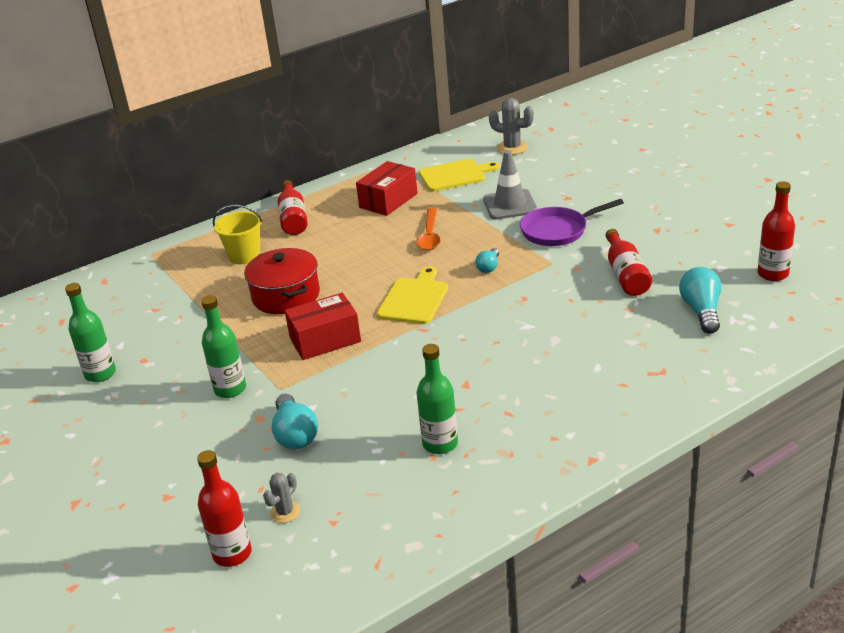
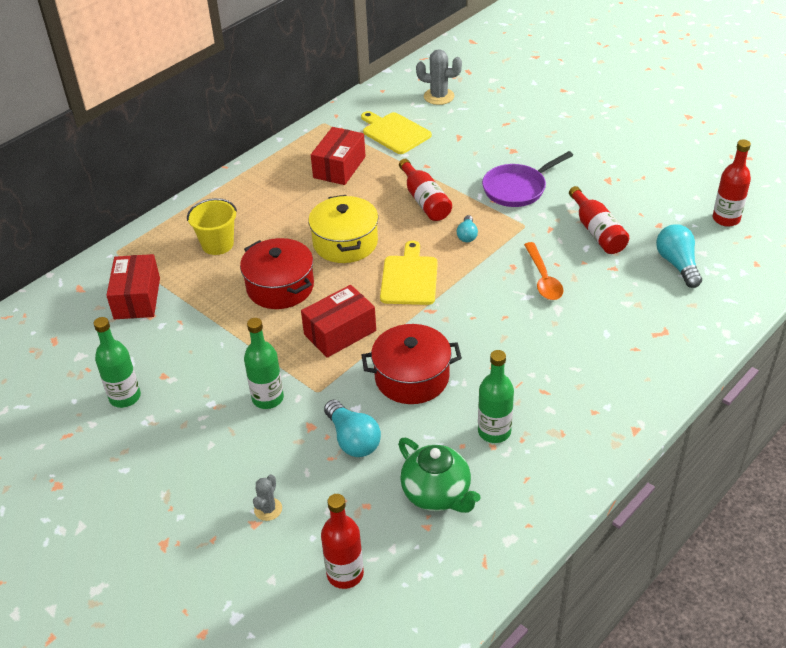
camera: 15 degrees left, 10 degrees up
grey cactus [263,473,300,523] -> grey cactus moved to [253,474,282,521]
red bottle [278,180,308,235] -> red bottle moved to [399,159,452,221]
orange spoon [417,208,440,251] -> orange spoon moved to [524,242,563,300]
yellow cutting board [419,159,500,192] -> yellow cutting board turned 105 degrees counterclockwise [361,111,432,154]
grey traffic cone [483,150,538,219] -> none
none -> red box [106,254,160,319]
none -> yellow pot [308,195,378,263]
none -> red pot [361,324,462,404]
none -> green teapot [398,438,481,513]

